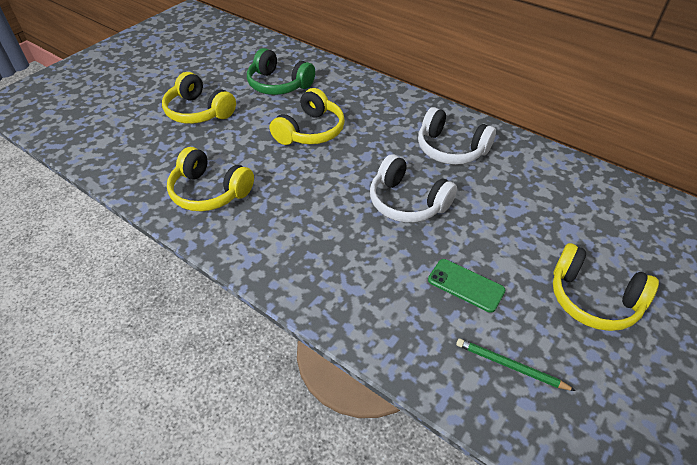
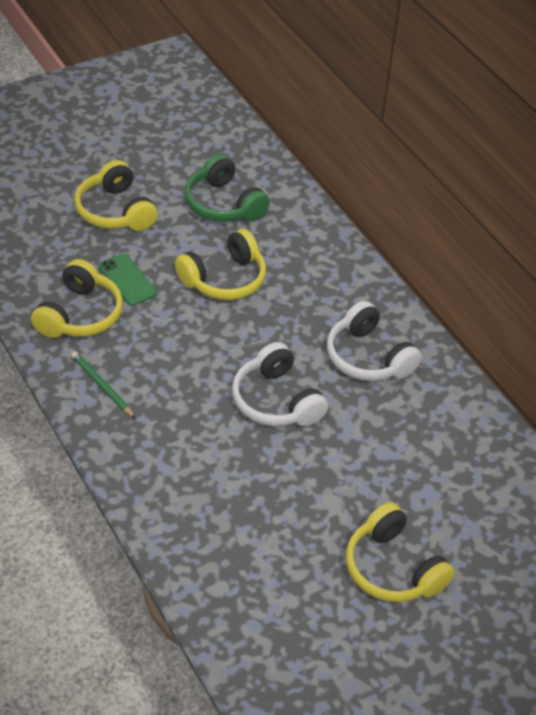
camera: 20 degrees right, 0 degrees up
yellow headphones [167,147,254,211] -> yellow headphones turned 120 degrees counterclockwise [31,259,123,338]
green phone [428,259,505,313] -> green phone moved to [99,254,157,306]
green pencil [456,338,576,391] -> green pencil moved to [71,351,136,419]

